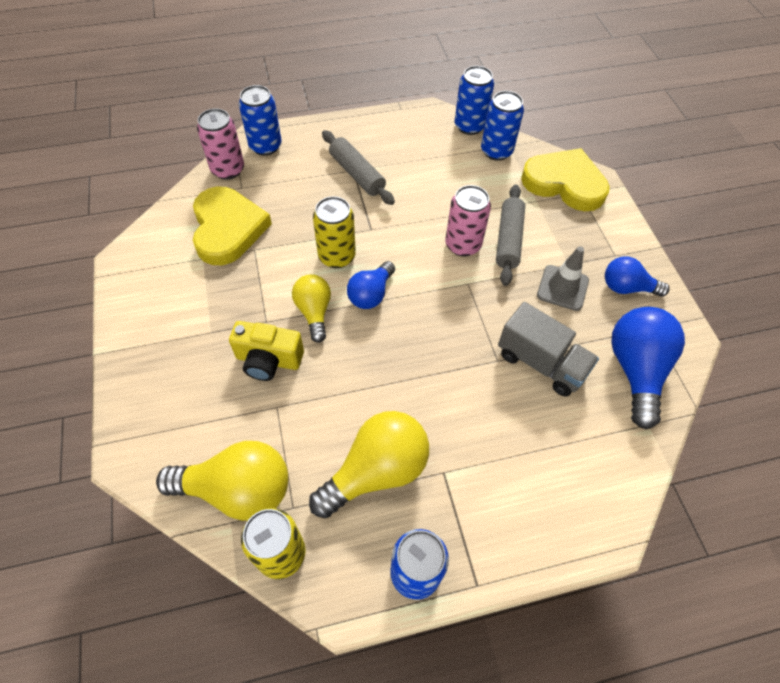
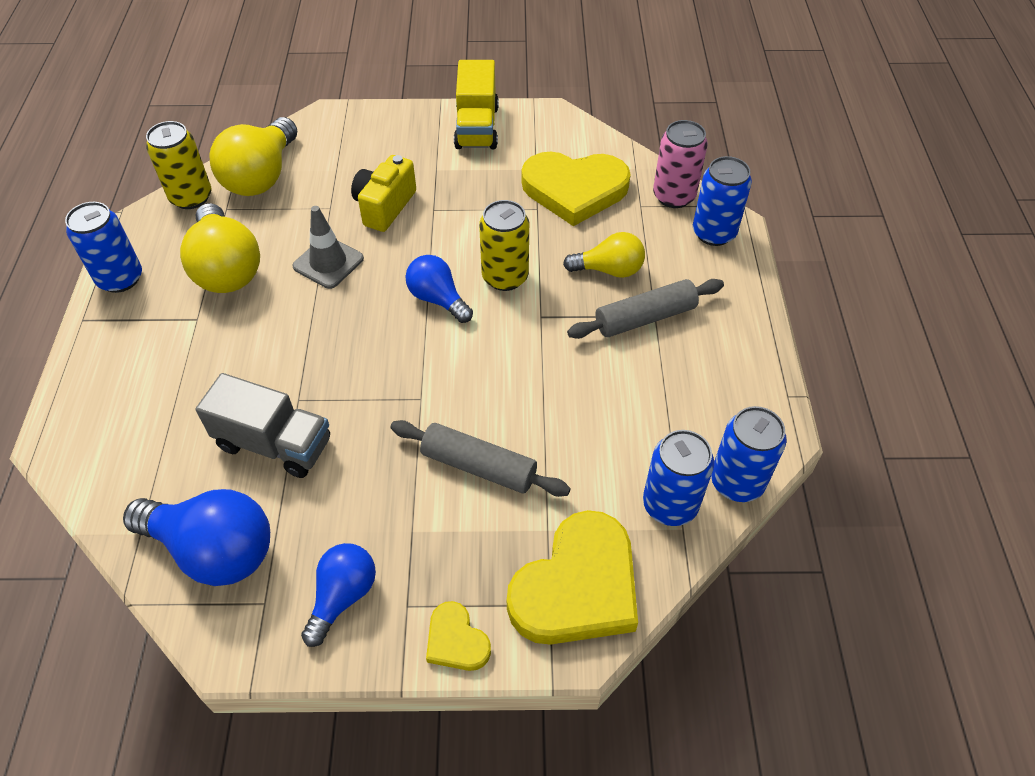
camera: 105 degrees right, 5 degrees down
yellow light bulb [292,274,331,343] -> yellow light bulb moved to [563,232,645,278]
pink can [445,185,491,257] -> none
grey truck [498,302,599,397] -> grey truck turned 120 degrees counterclockwise [196,373,330,478]
grey traffic cone [537,246,589,311] -> grey traffic cone moved to [292,206,364,289]
none -> yellow heart [426,601,491,671]
none -> yellow truck [454,60,499,149]

